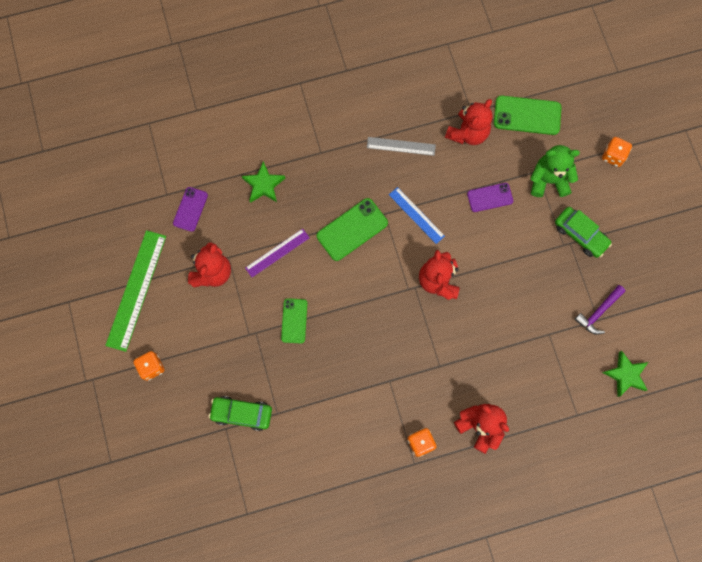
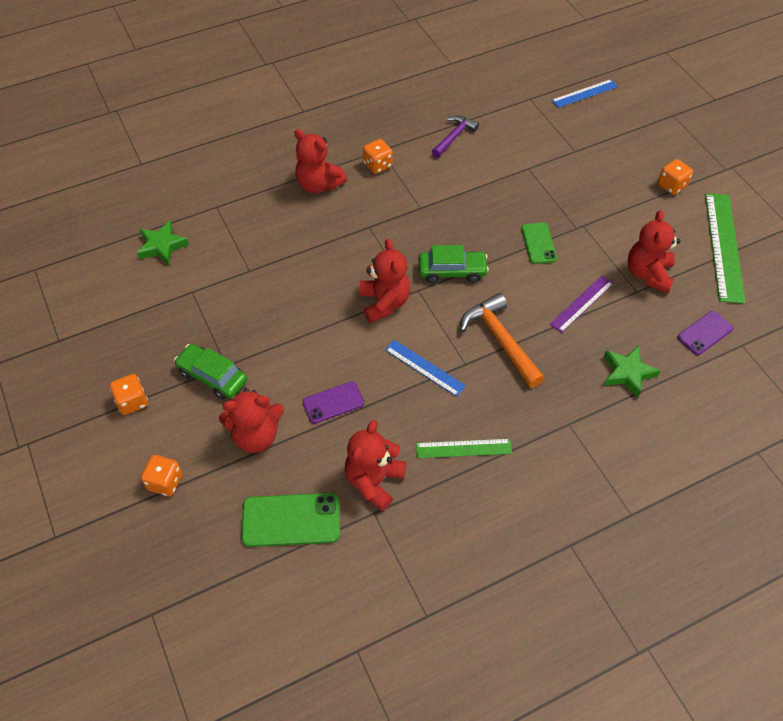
camera: 170 degrees right, 20 degrees down
purple phone [173,187,208,232] -> purple phone turned 45 degrees clockwise [677,311,733,355]
green car [209,396,272,431] -> green car moved to [418,245,489,283]
green phone [317,198,388,261] -> orange hammer [460,293,545,388]
grey ruler [367,137,436,156] -> green ruler [416,439,512,458]
green teddy bear [530,145,580,197] -> red teddy bear [219,388,284,453]
purple hammer [574,285,625,335] -> purple hammer moved to [432,116,479,158]
none -> orange dice [110,374,148,415]
none -> blue ruler [551,79,618,108]

